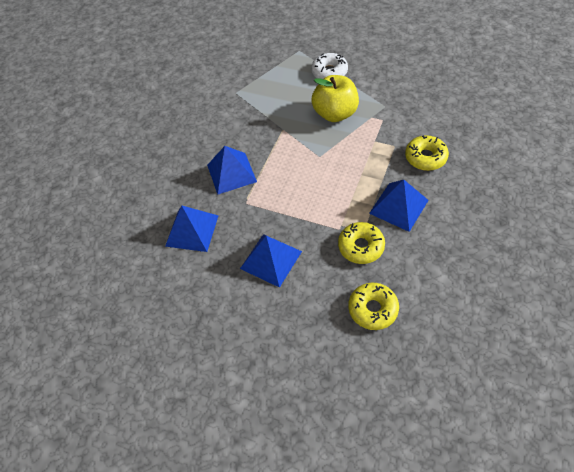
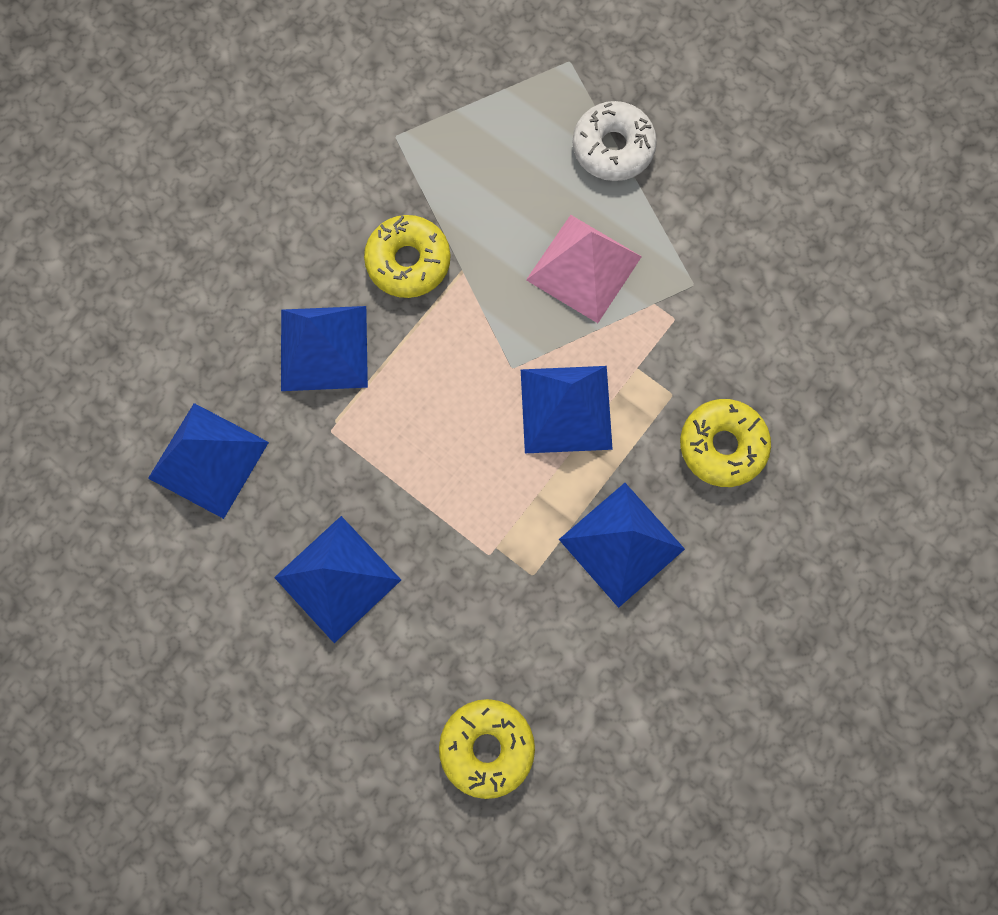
camera: 10 degrees right, 20 degrees up
yellow apple [311,75,359,122] -> pink pyramid [526,215,642,323]
yellow donut [338,222,385,264] -> yellow donut moved to [364,215,451,298]
none -> blue pyramid [521,366,613,453]

